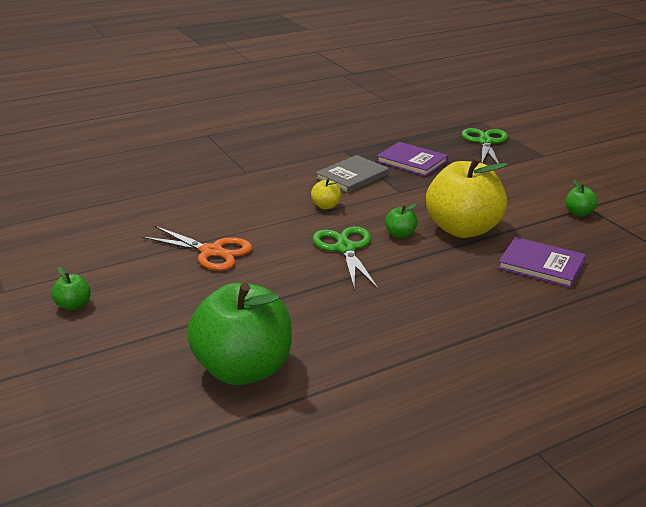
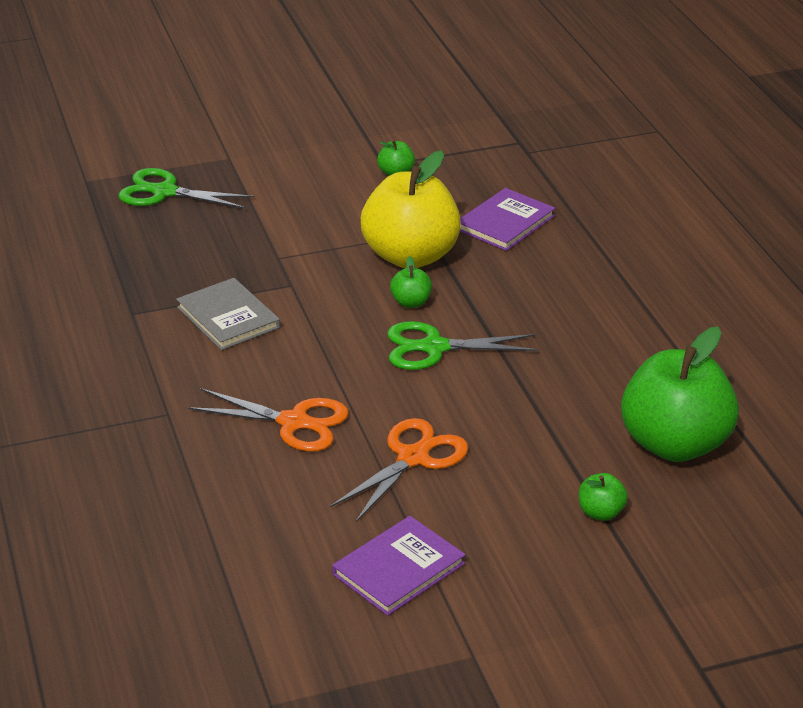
camera: 80 degrees left, 5 degrees up
green apple [51,267,91,311] -> green apple moved to [579,473,628,521]
yellow apple [311,179,341,209] -> none
purple book [376,142,448,177] -> purple book moved to [332,516,466,616]
none -> orange scissors [188,388,349,452]

